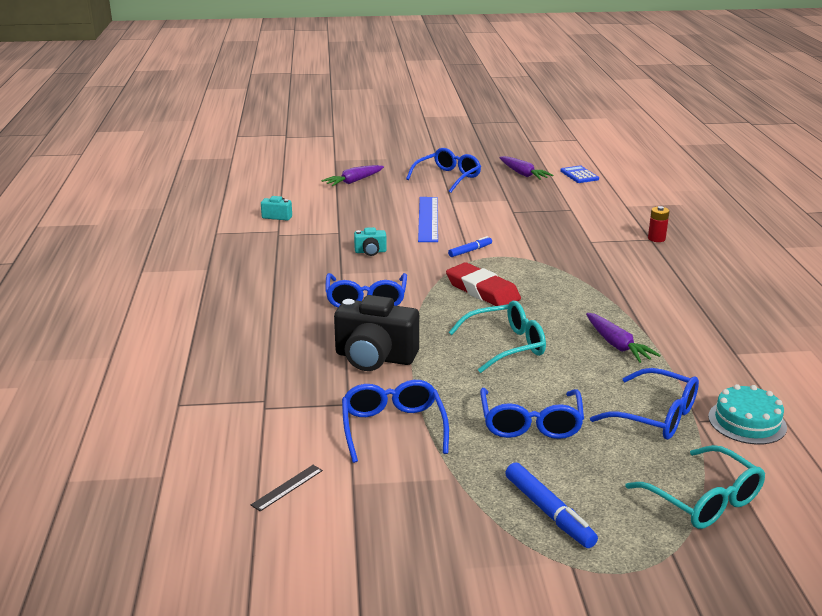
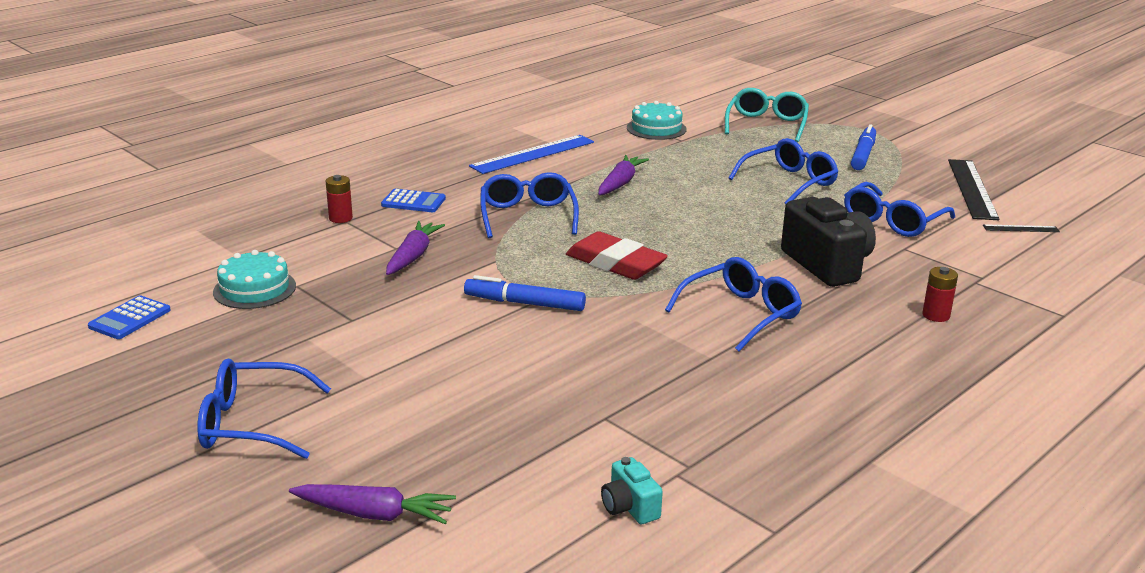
camera: 130 degrees left, 0 degrees up
turquoise camera [354,227,387,256] -> none
blue ruler [418,197,438,242] -> blue ruler moved to [469,135,594,174]
red eraser [446,262,521,306] -> red eraser turned 60 degrees counterclockwise [566,231,668,280]
blue marker [448,236,492,257] -> blue marker [464,275,586,311], size x1.58
turquoise glasses [449,301,546,373] -> none
purple carrot [499,156,553,180] -> purple carrot moved to [386,221,445,275]
blue glasses [590,368,699,440] -> blue glasses moved to [480,172,579,238]
none -> turquoise cake [213,250,296,309]
none -> blue calculator [381,189,446,212]
none -> red battery [922,267,958,322]
none -> black ruler [948,159,1000,220]

